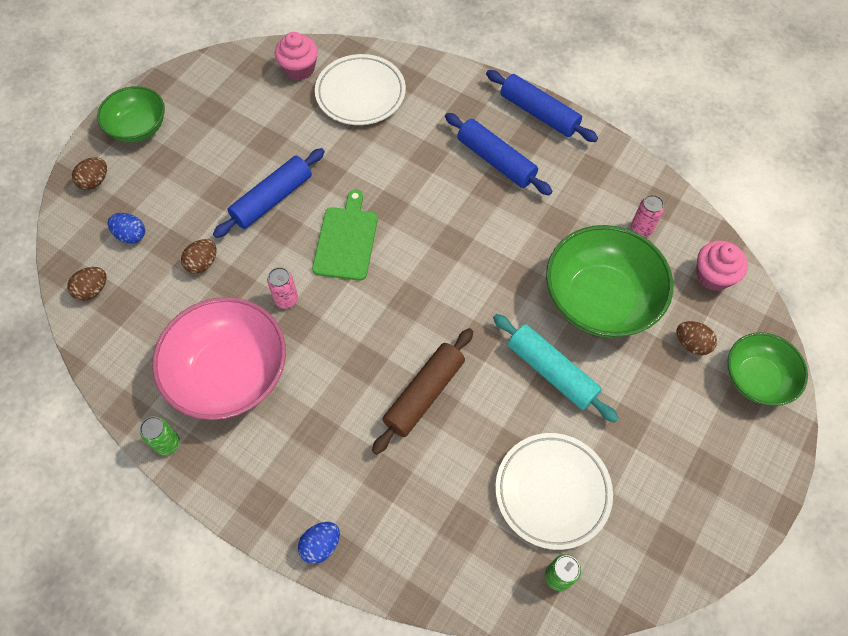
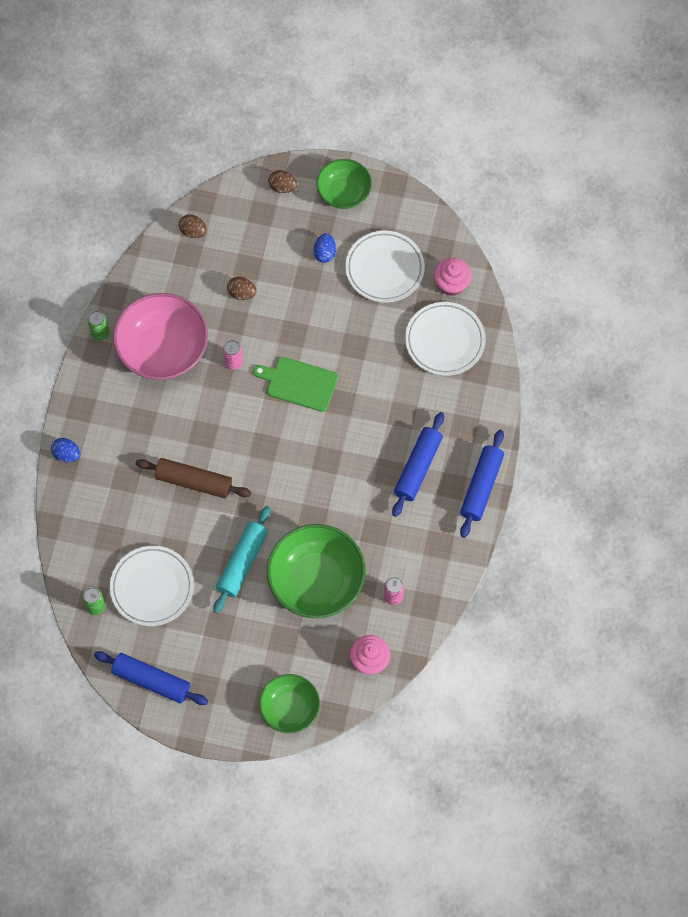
camera: 70 degrees right, 5 degrees up
blue egg [108,213,145,244] -> blue egg moved to [313,233,336,263]
blue rolling pin [213,148,325,238] -> blue rolling pin moved to [94,651,208,705]
green cutting board [312,190,378,280] -> green cutting board turned 150 degrees counterclockwise [253,357,338,412]
brown egg [676,321,717,355] -> none
none -> white plate [345,231,425,303]

